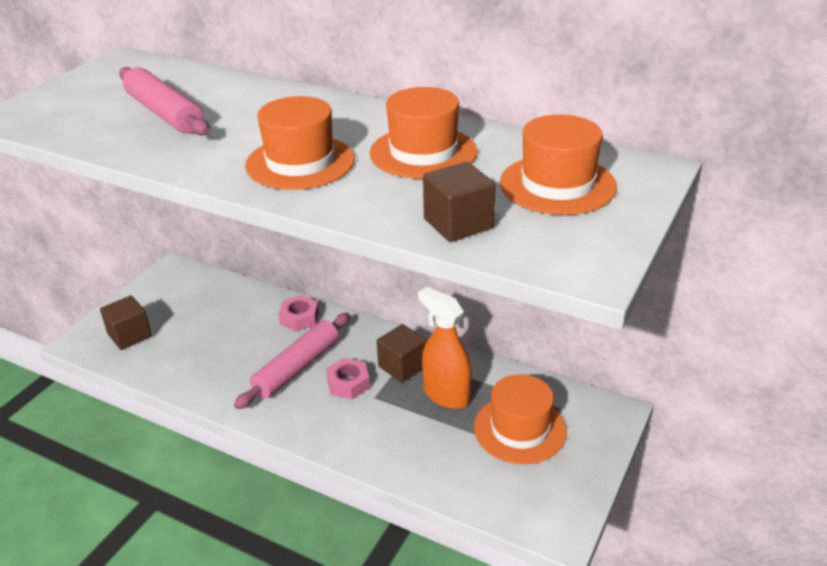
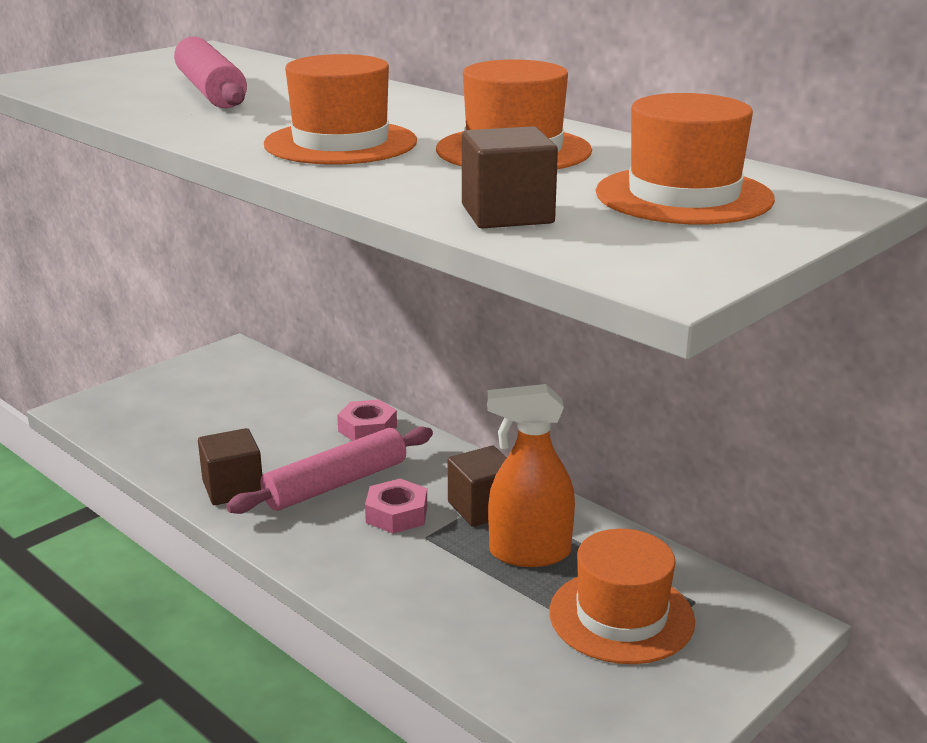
camera: 15 degrees right, 10 degrees down
brown cube [100,296,152,350] -> brown cube moved to [198,428,262,505]
orange spray bottle [418,287,472,409] -> orange spray bottle turned 60 degrees counterclockwise [487,384,575,567]

